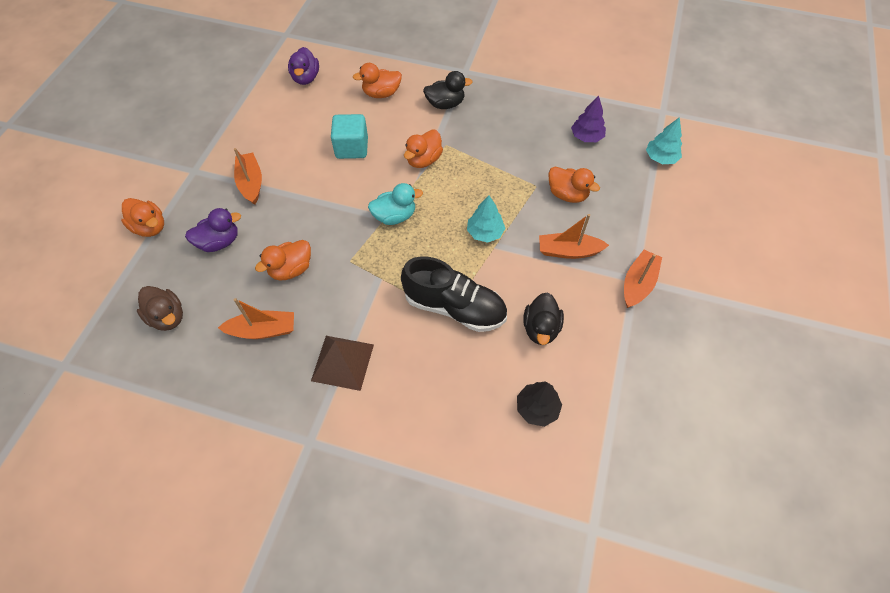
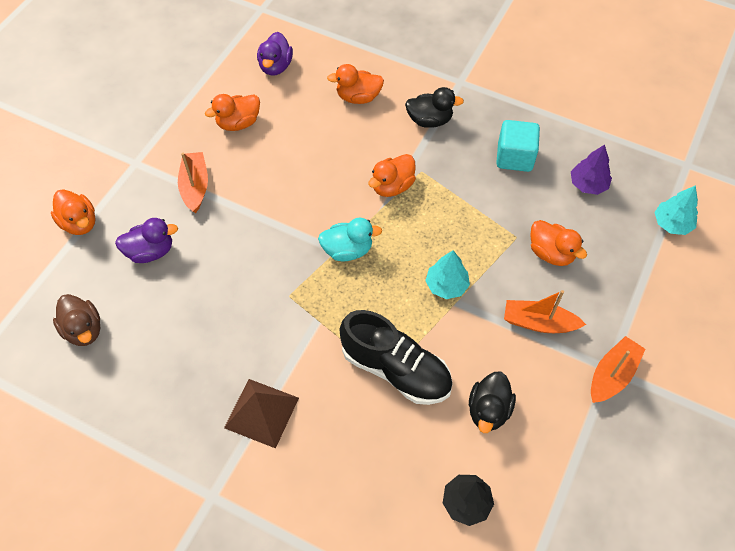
camera: 10 degrees right, 0 degrees up
orange boat [218,298,294,339] -> none
orange duck [255,240,311,280] -> orange duck moved to [205,94,260,131]
turquoise cube [331,114,368,159] -> turquoise cube moved to [496,120,540,172]

